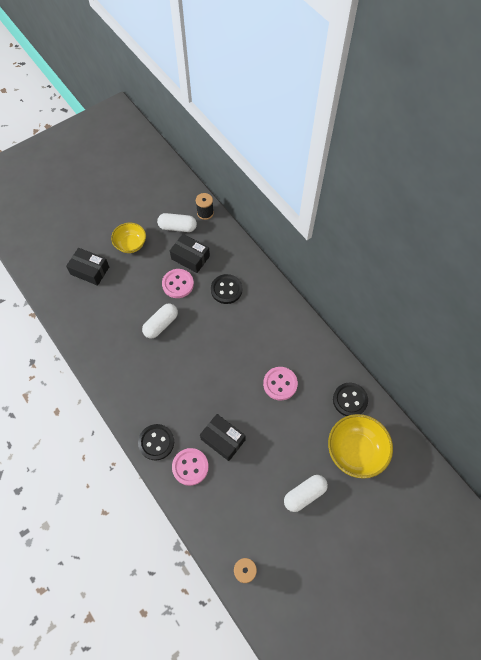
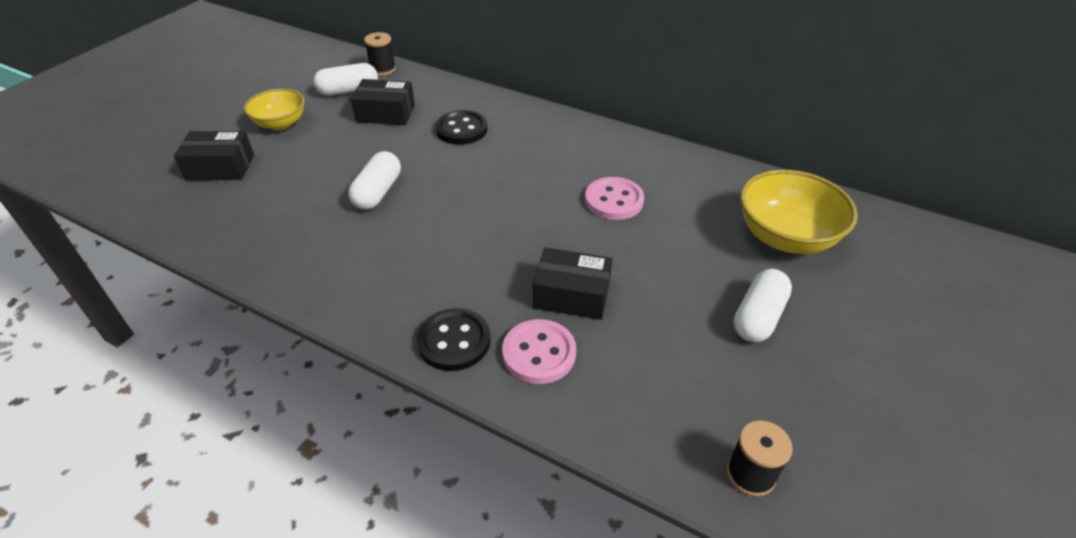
camera: 25 degrees left, 20 degrees down
pink button [162,269,194,298] -> none
black button [333,383,368,416] -> none

